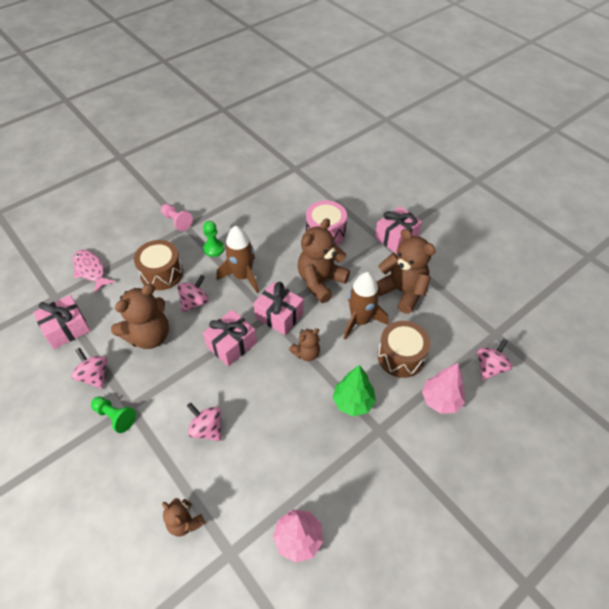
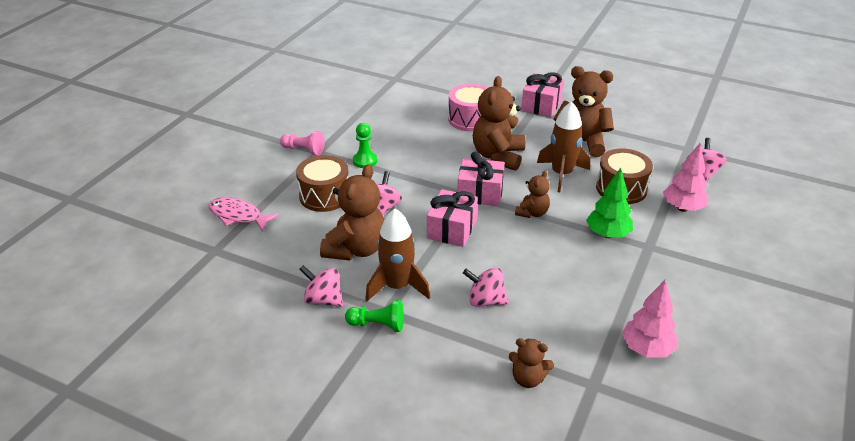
camera: 25 degrees left, 15 degrees down
pink gift [33,295,90,349] -> none
brown rocket [217,226,259,294] -> brown rocket moved to [365,209,431,301]

